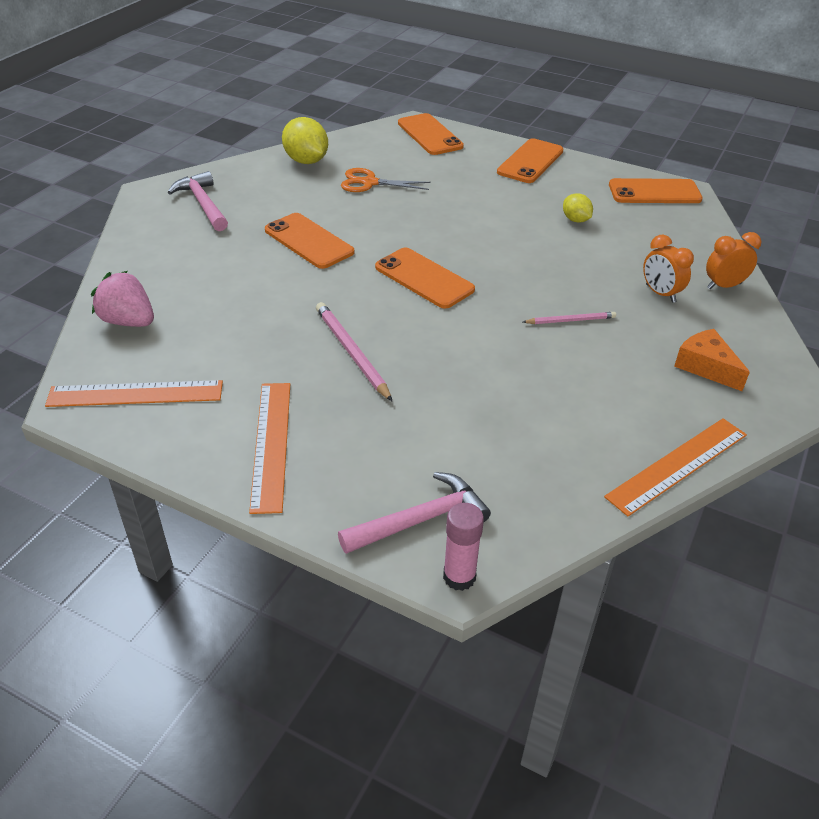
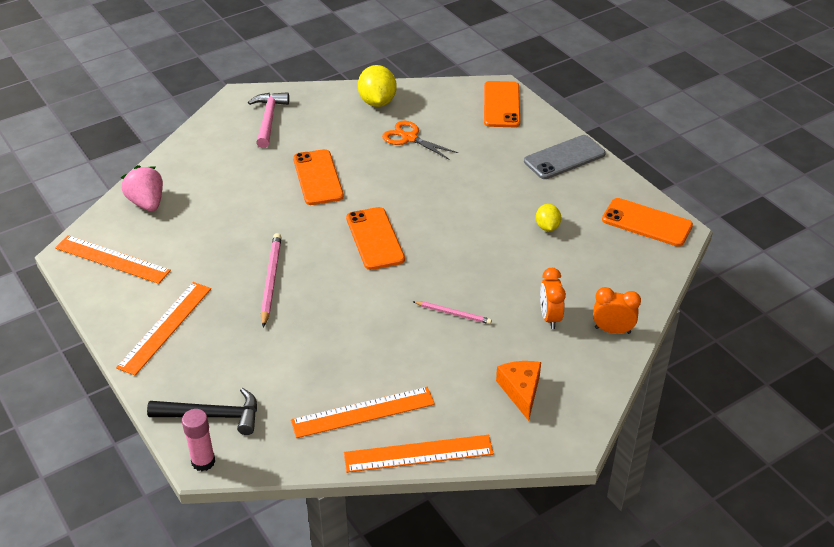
camera: 30 degrees right, 0 degrees up
pink hammer [338,472,491,554] -> black hammer [147,388,257,435]
orange phone [497,138,563,183] -> grey phone [524,135,606,179]
none -> orange ruler [291,387,435,438]

